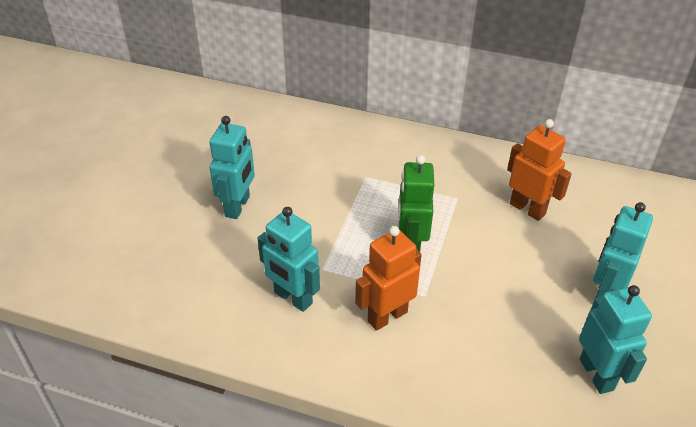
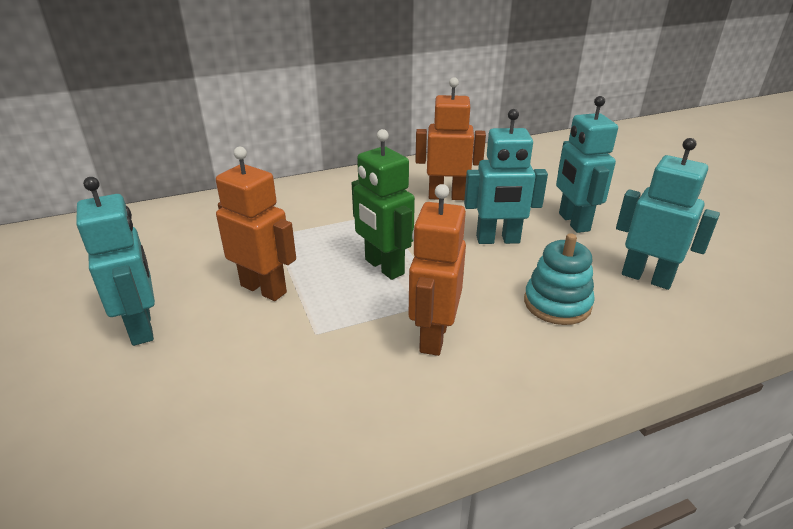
camera: 40 degrees left, 10 degrees down
turquoise robot [258,207,320,312] -> turquoise robot moved to [464,109,548,244]
none -> orange robot [216,147,296,301]
none -> turquoise stacking toy [524,233,595,325]

